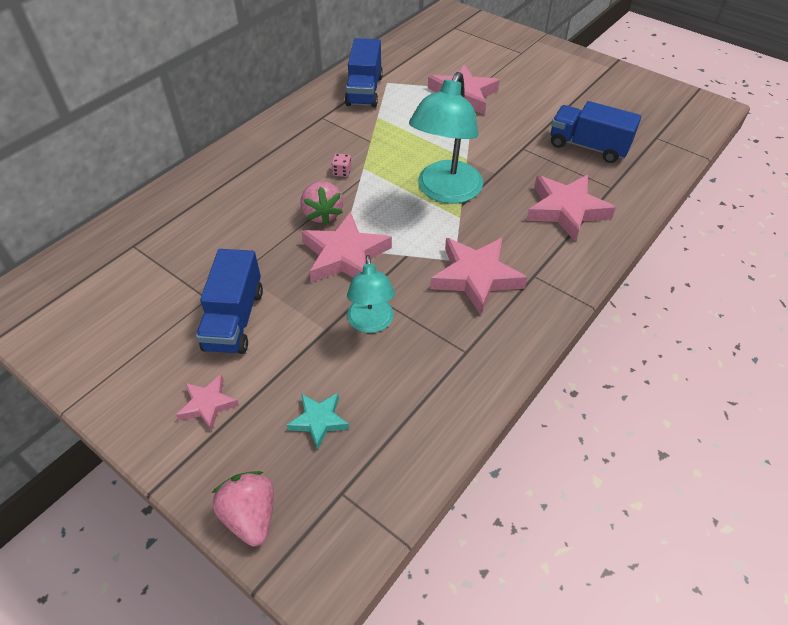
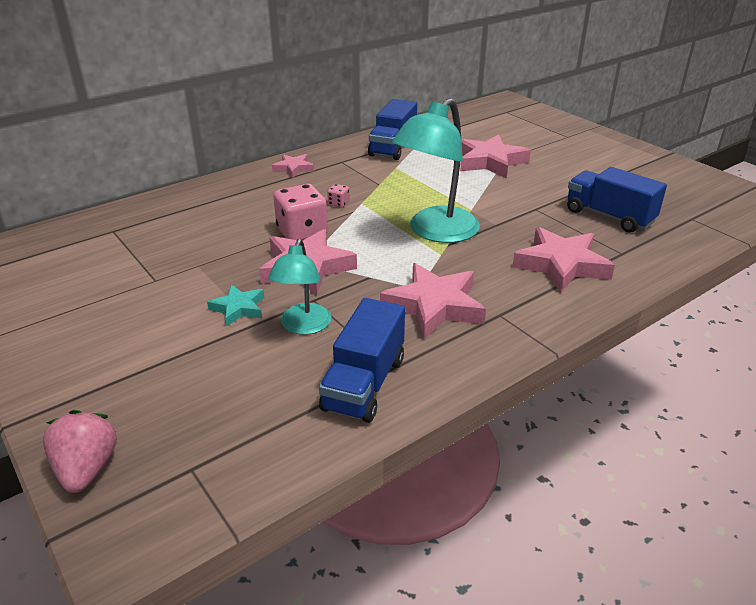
camera: 15 degrees right, 15 degrees down
pink star [176,374,239,431] -> pink star moved to [272,154,314,178]
blue truck [196,249,263,354] -> blue truck moved to [319,298,405,423]
turquoise star [287,393,349,450] -> turquoise star moved to [207,284,264,327]
pink strawberry [301,181,343,225] -> pink dice [273,184,328,241]

